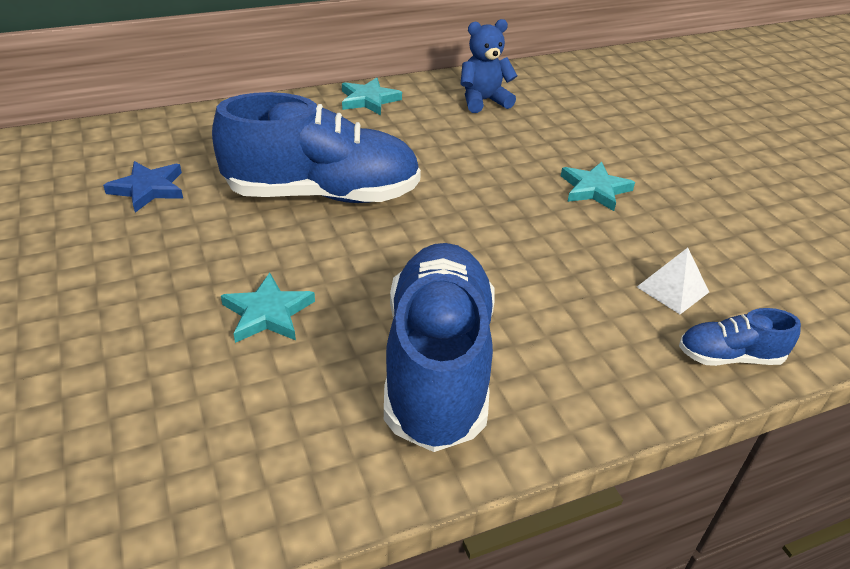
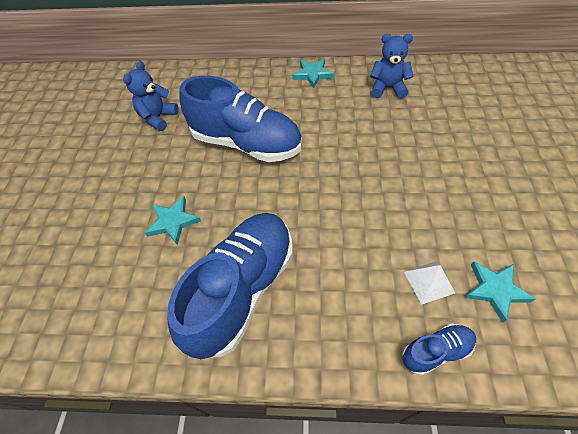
camera: 30 degrees right, 15 degrees up
blue star [103,161,183,213] -> blue teddy bear [123,61,179,131]
turquoise star [561,162,635,211] -> turquoise star moved to [465,261,535,323]
blue shoe [679,308,801,366] -> blue shoe turned 135 degrees clockwise [403,323,476,376]

